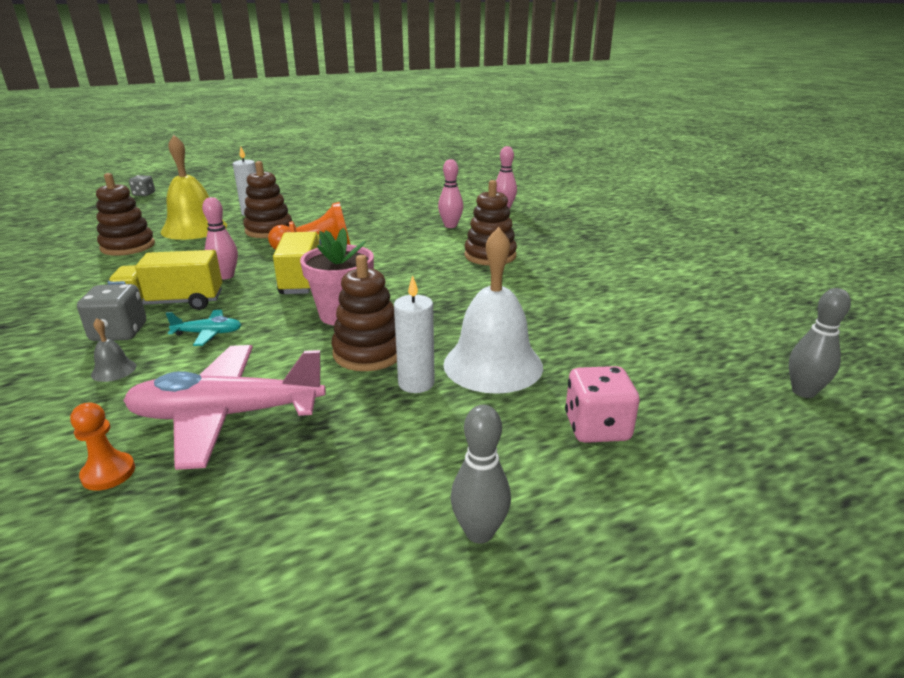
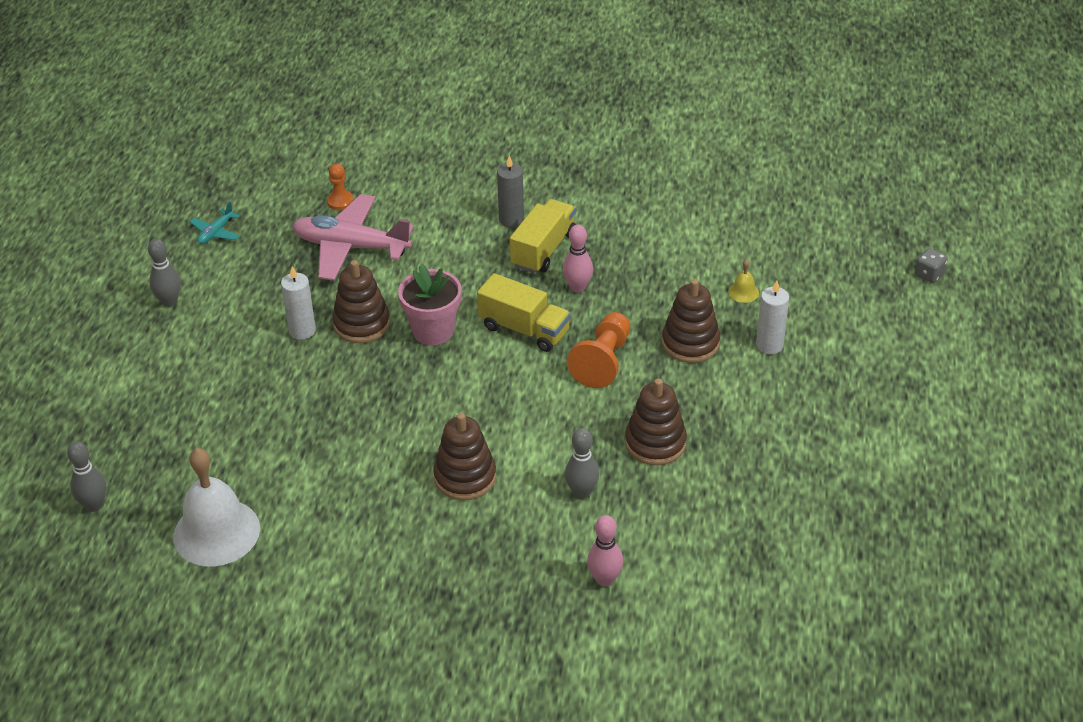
camera: 125 degrees right, 15 degrees up
grey dice [77,284,146,341] -> grey candle [497,155,524,227]
grey bell [91,318,136,382] -> none
brown stacking toy [96,173,155,256] -> brown stacking toy moved to [625,378,687,465]
pink plane [123,345,326,470] -> pink plane turned 105 degrees counterclockwise [292,194,414,280]
yellow bell [161,135,227,240] -> yellow bell [728,259,759,303], size x0.41
turquoise plane [166,310,241,346] -> turquoise plane moved to [190,201,240,244]
pink bowling pin [438,159,463,228] -> grey bowling pin [565,428,599,499]
white bell [443,227,543,394] -> white bell moved to [173,448,260,566]
pink dice [565,366,640,443] -> none

